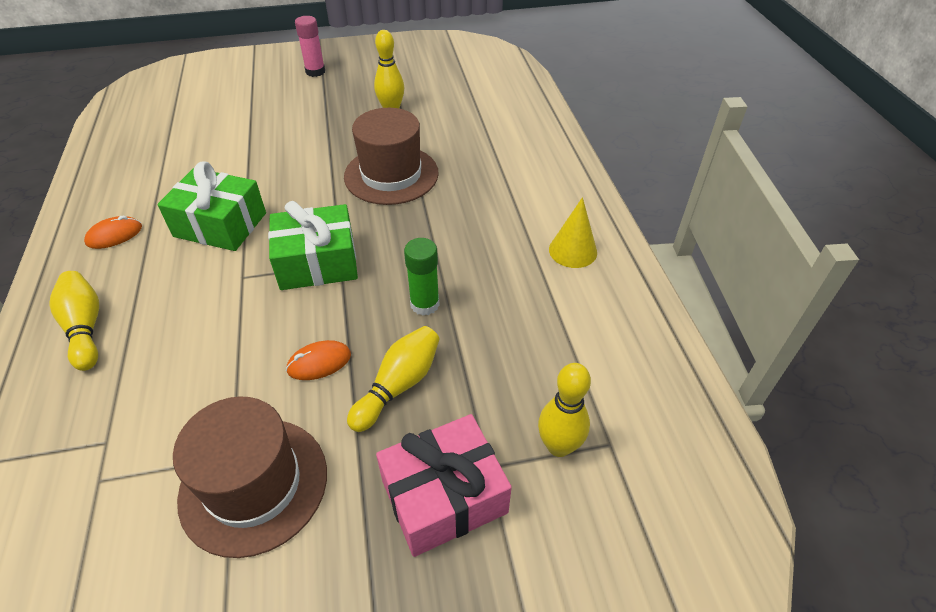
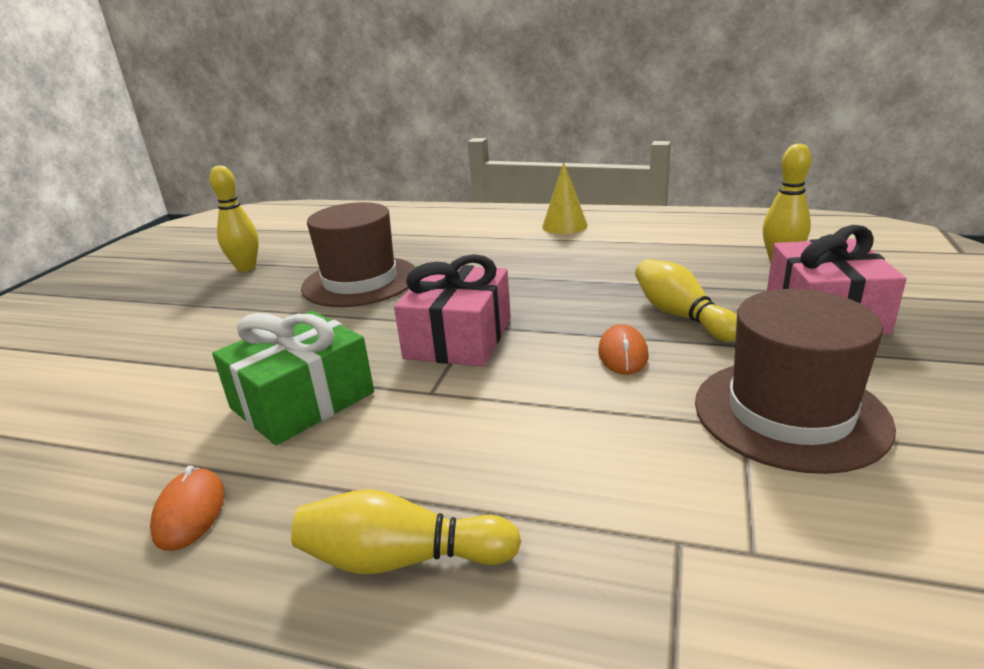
camera: 60 degrees left, 20 degrees down
green gift [268,201,358,290] -> pink gift [394,254,511,366]
pink glue stick [295,16,325,77] -> none
green glue stick [404,238,440,315] -> none

